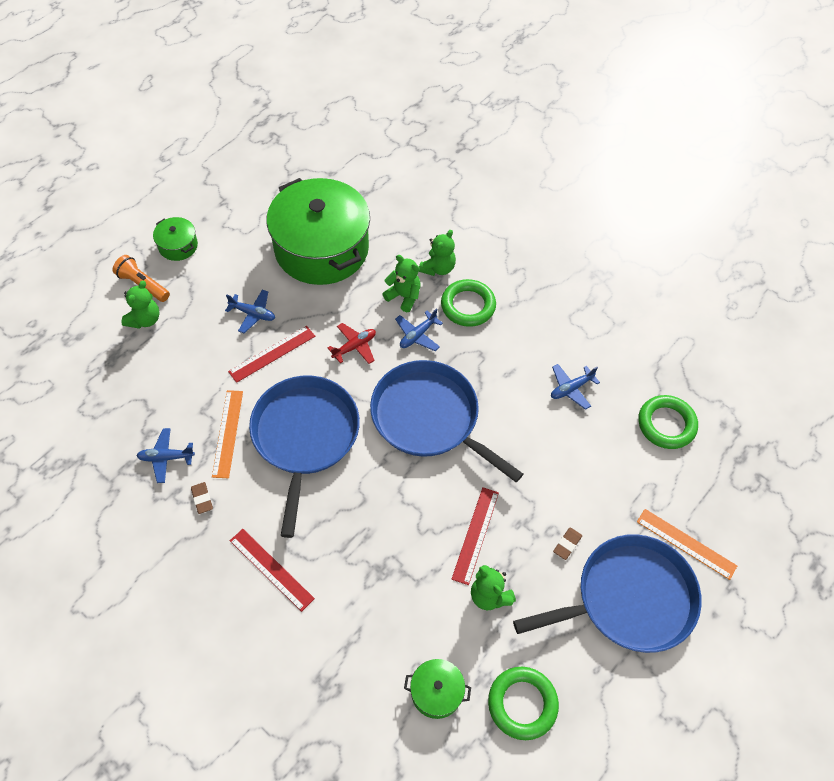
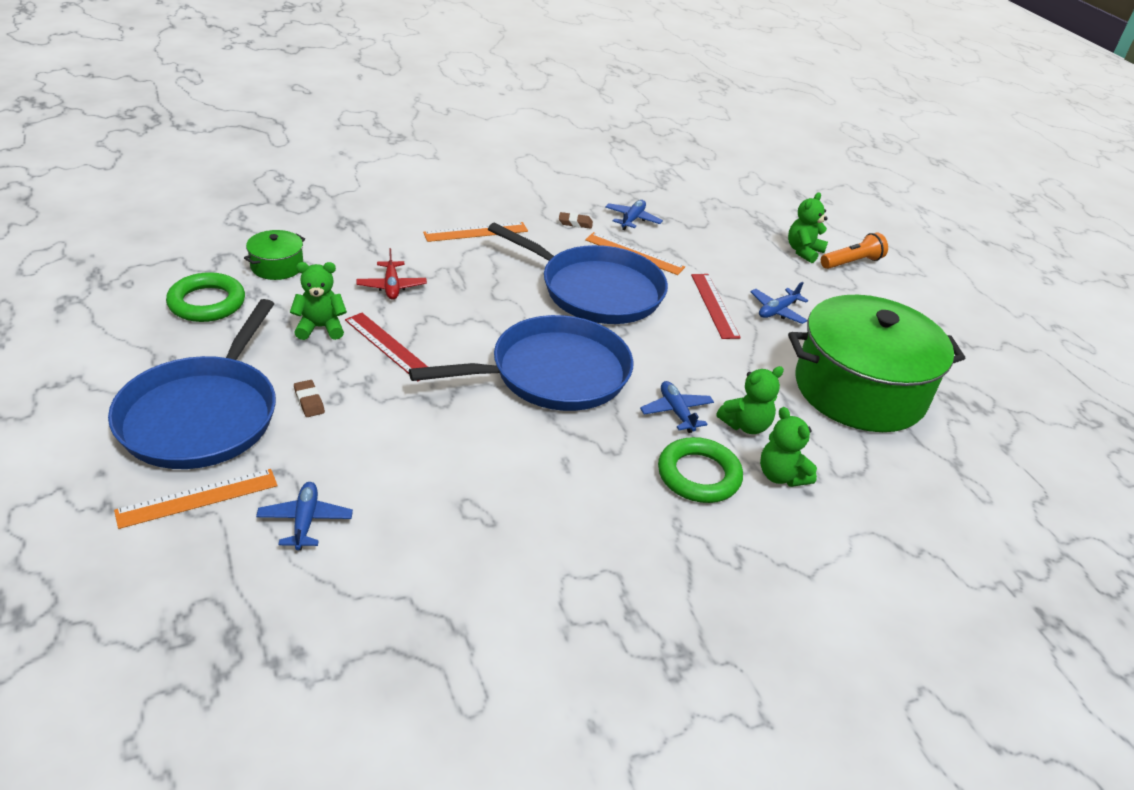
camera: 115 degrees right, 20 degrees down
green teddy bear [121,281,160,329] -> green teddy bear turned 75 degrees clockwise [788,192,828,263]
green pot [153,217,198,261] -> none
red ruler [230,529,315,612] -> orange ruler [423,222,528,242]
red plane [328,323,376,364] -> red plane moved to [356,248,427,300]
blue plane [551,364,600,410] -> blue plane moved to [256,482,353,550]
green ring [638,395,698,449] -> none

